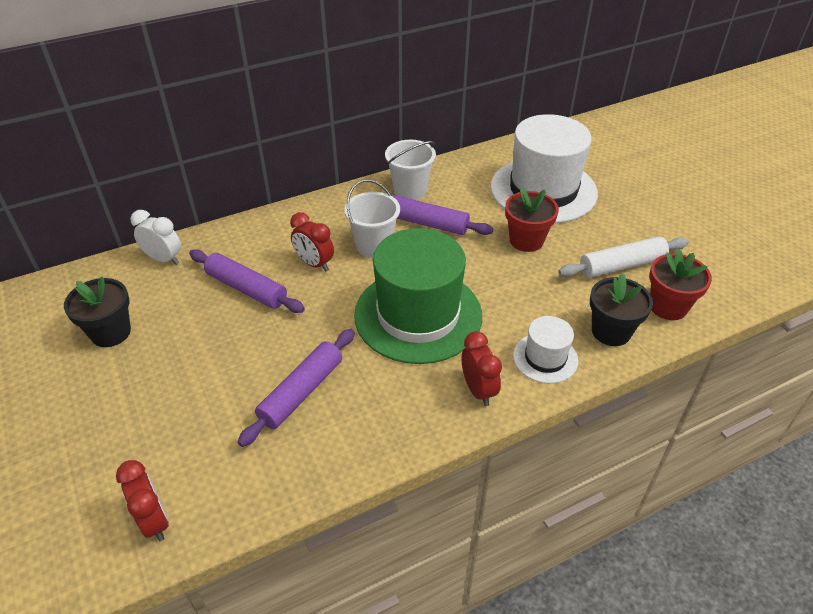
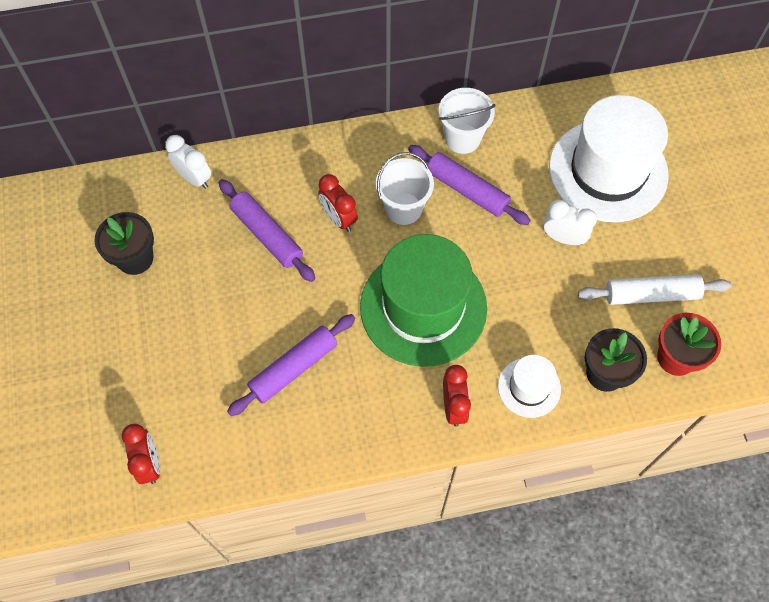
camera: 15 degrees right, 20 degrees up
red flower pot [505,188,559,252] -> white clock [544,200,597,245]

